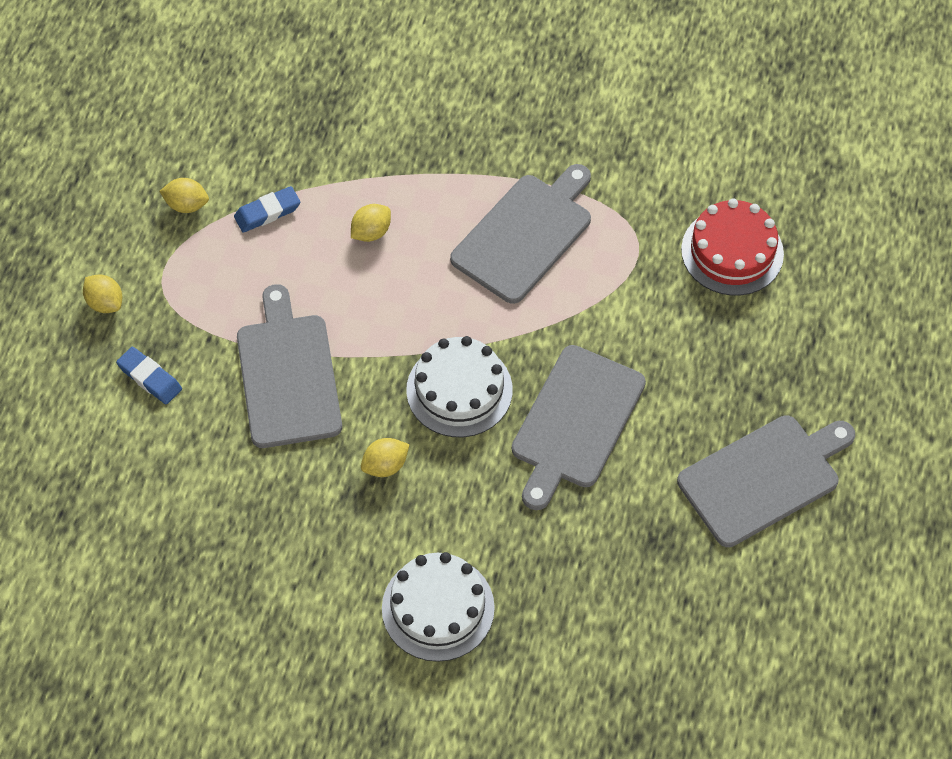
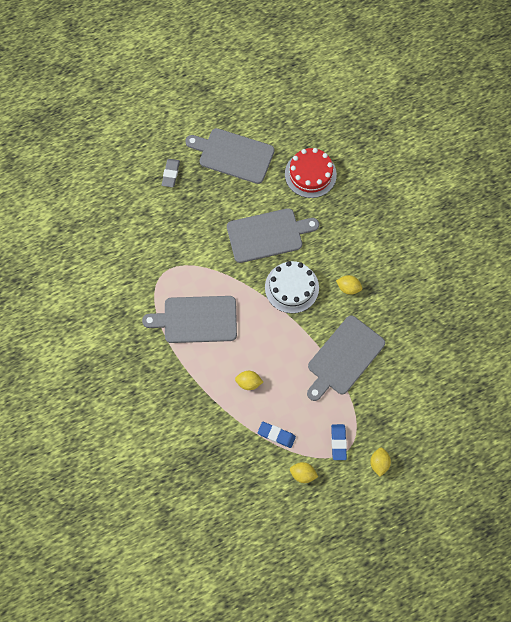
camera: 130 degrees left, 10 degrees up
blue eraser [116,347,182,404] -> blue eraser moved to [331,424,347,460]
yellow lemon [159,178,209,213] -> yellow lemon turned 45 degrees counterclockwise [290,462,318,483]
white cake [382,552,495,662] -> none
red cake [681,198,784,296] -> red cake moved to [285,148,337,198]
none -> grey eraser [162,159,180,187]

